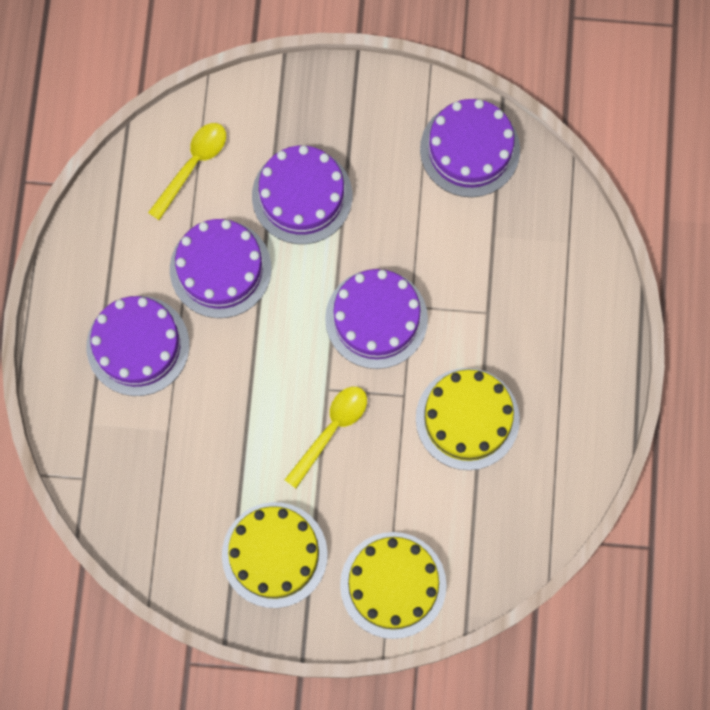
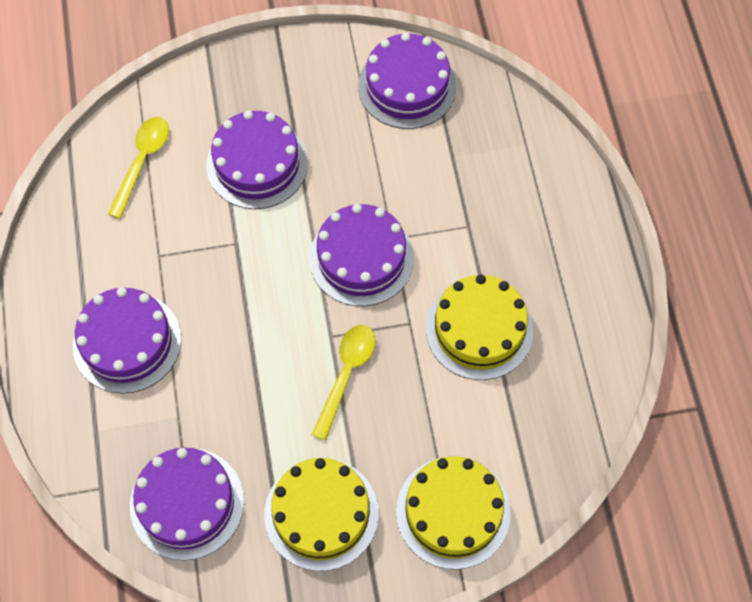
camera: 15 degrees left, 10 degrees down
purple cake [170,219,271,318] -> purple cake moved to [130,448,244,560]

